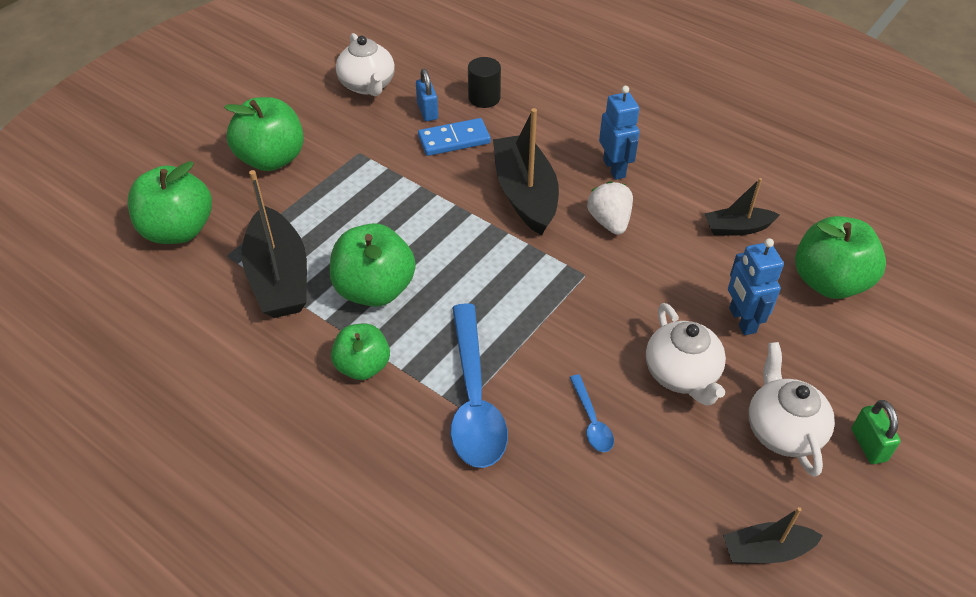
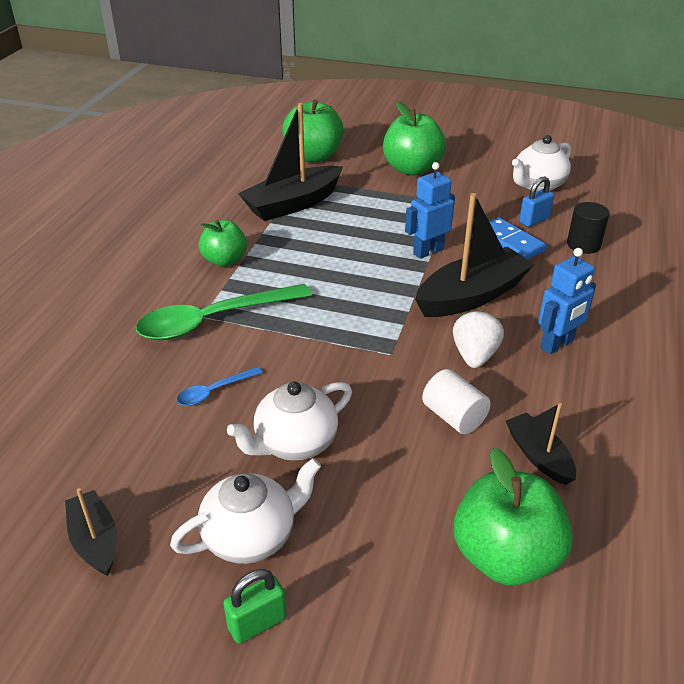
camera: 70 degrees right, 10 degrees down
green apple [329,223,416,307] -> none
blue spoon [450,303,508,468] -> green spoon [136,284,312,340]
white strawberry [587,181,633,235] -> white strawberry turned 45 degrees counterclockwise [453,310,504,368]
blue robot [728,238,784,335] -> blue robot moved to [405,162,455,259]
none -> white cylinder [422,369,491,434]

